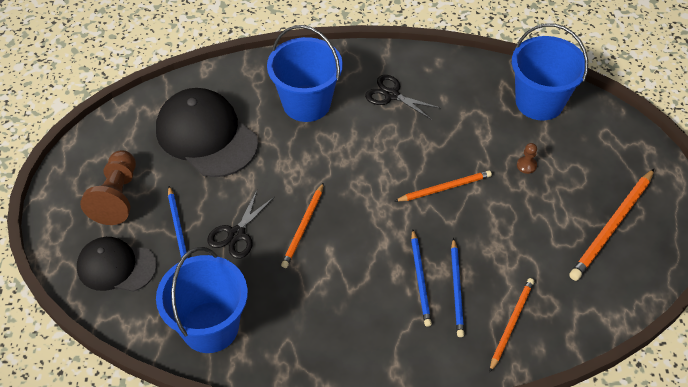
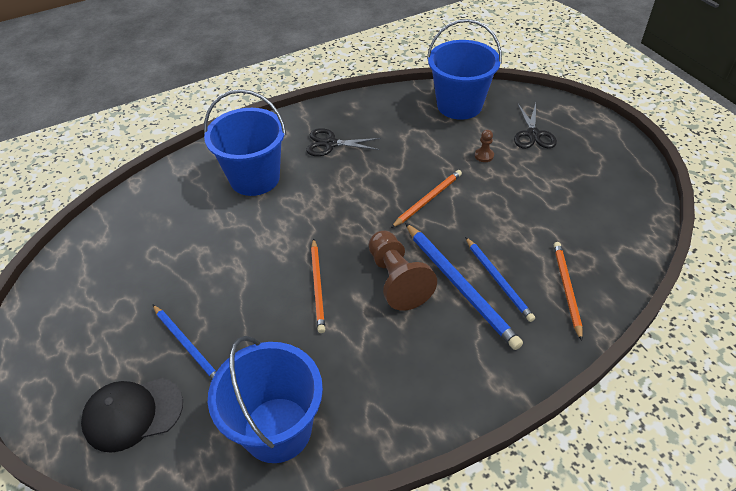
camera: 25 degrees left, 5 degrees down
brown pawn [80,150,136,225] -> brown pawn moved to [369,231,437,311]
black cap [156,88,258,177] -> none
black scissors [207,191,274,259] -> black scissors moved to [514,103,557,148]
blue pencil [411,229,432,327] -> blue pencil [405,223,523,350], size x1.55
orange pencil [569,169,654,281] -> none

